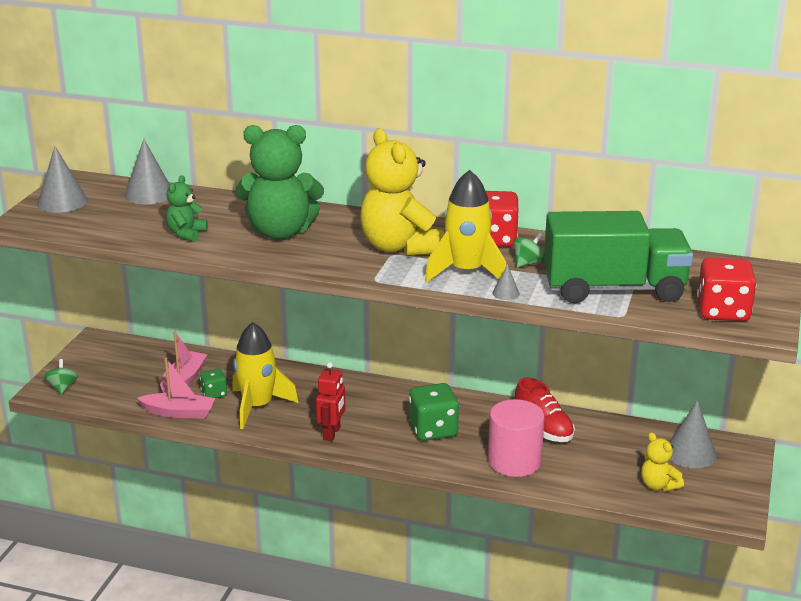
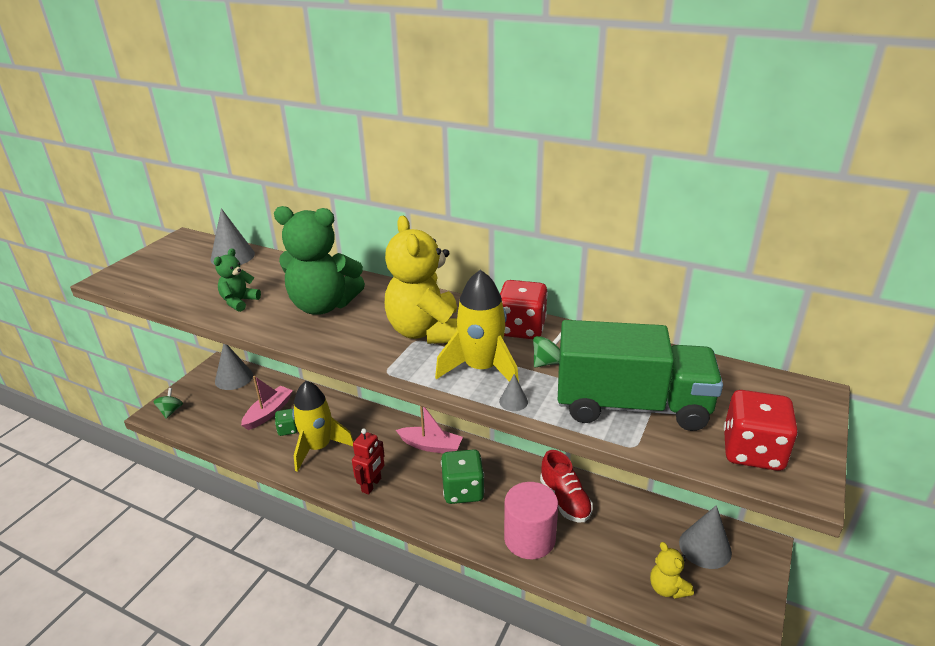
camera: 10 degrees right, 5 degrees up
grey cone [37,146,88,213] -> grey cone moved to [215,344,253,390]
pink boat [137,358,216,418] -> pink boat moved to [396,406,463,453]

